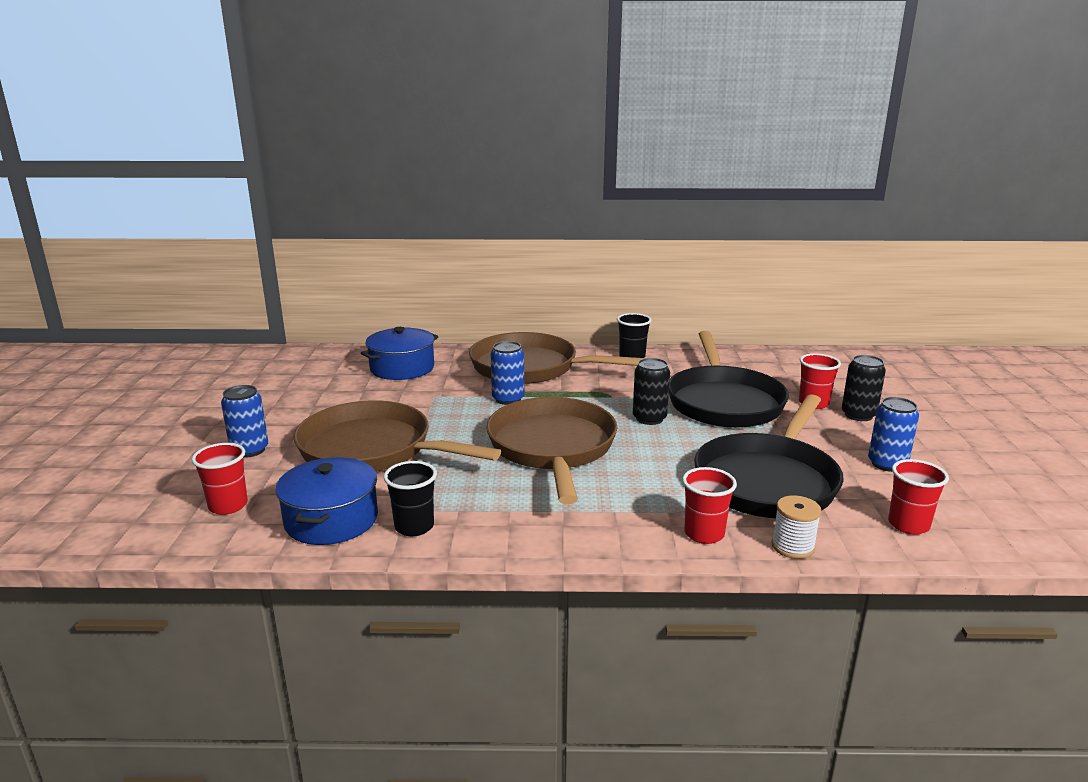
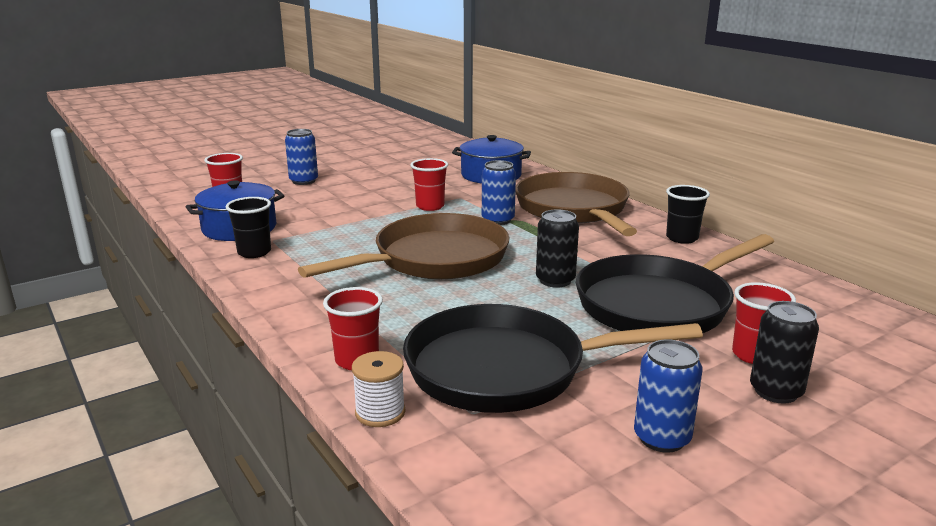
camera: 55 degrees right, 0 degrees up
brown pan [293,400,501,472] -> none
red cup [888,459,949,535] -> red cup moved to [410,158,448,211]

